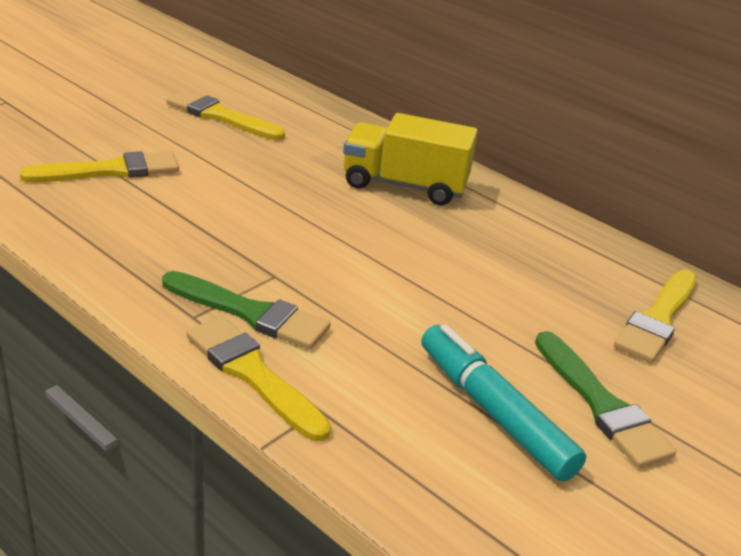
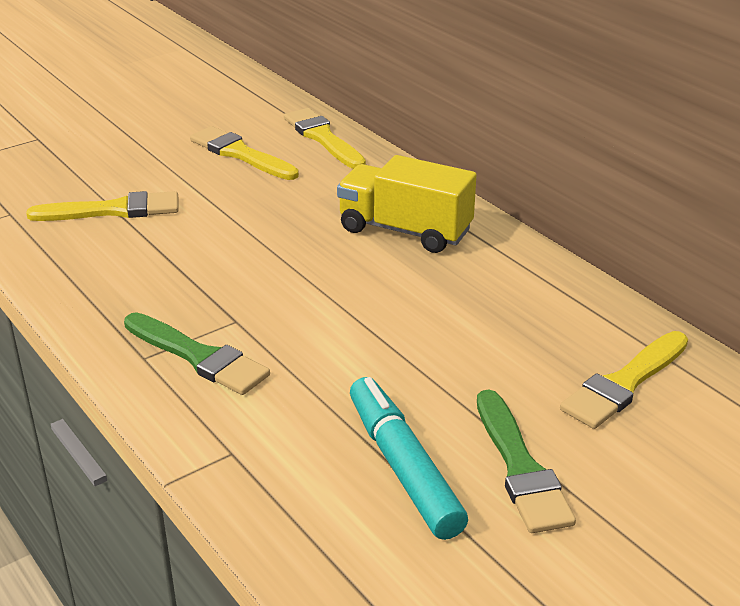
camera: 15 degrees right, 0 degrees up
yellow brush [186,316,331,441] -> yellow brush moved to [284,108,366,169]

